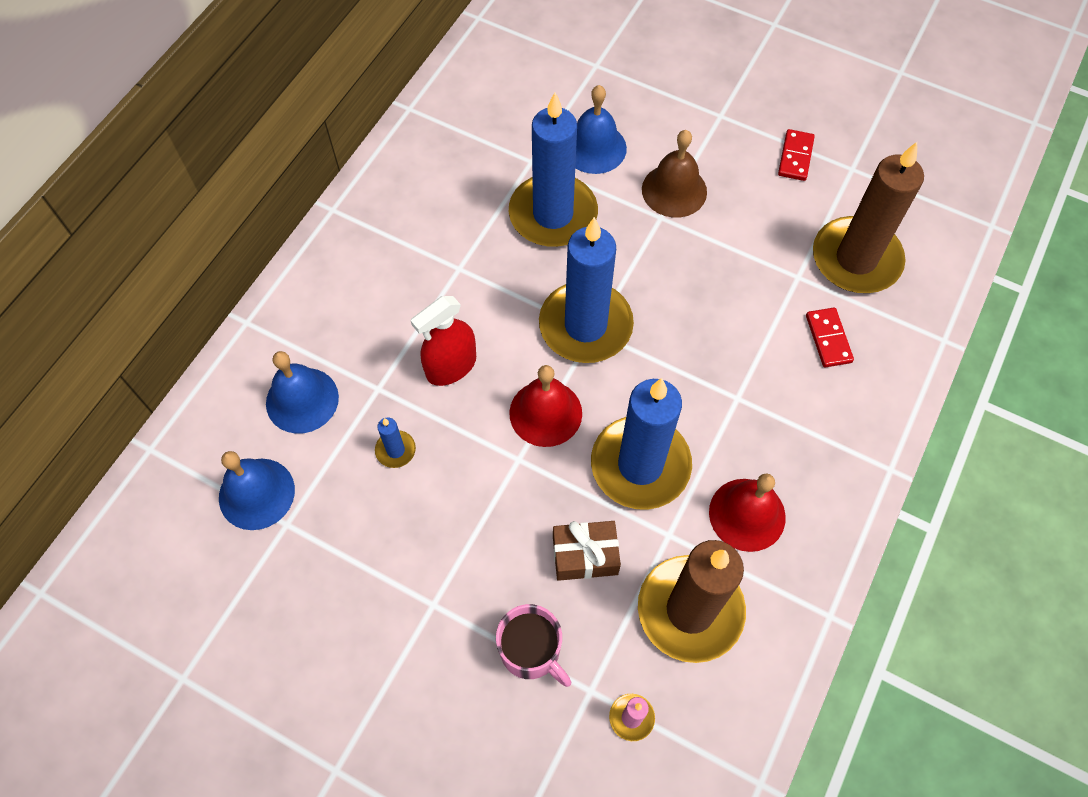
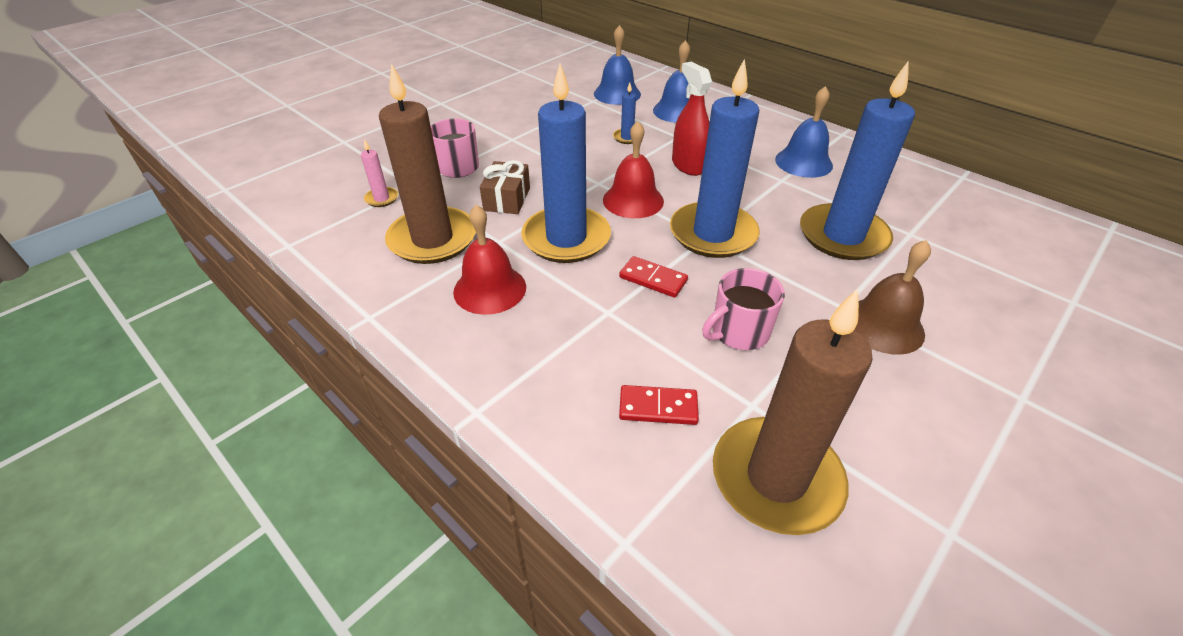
camera: 105 degrees right, 20 degrees down
blue bell [575,85,627,174] -> blue bell moved to [775,86,833,178]
red domino [778,129,815,181] -> red domino moved to [619,256,688,298]
none -> pink mug [702,268,785,350]

